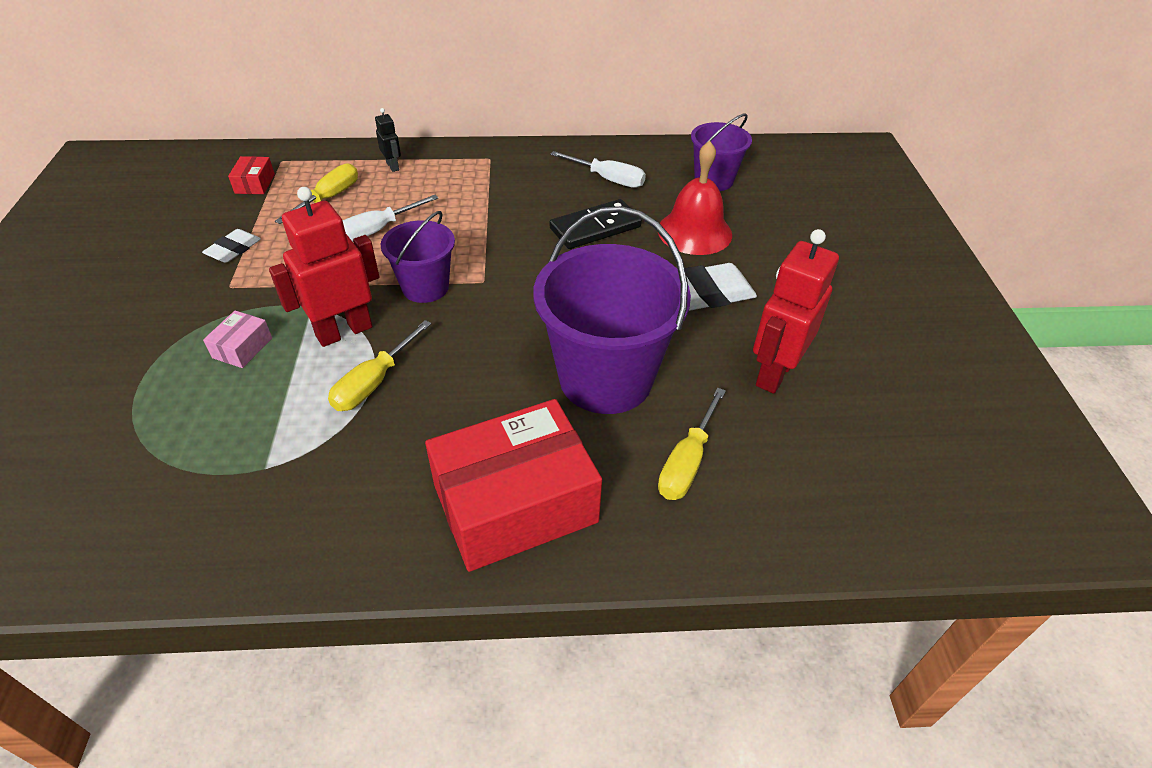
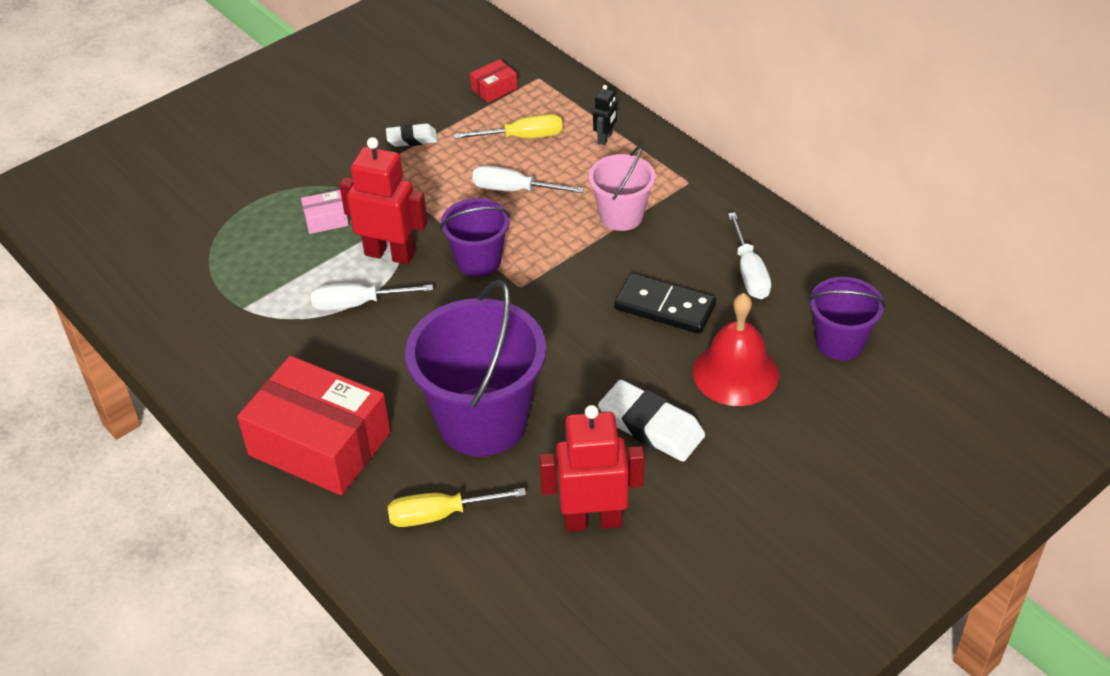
camera: 55 degrees right, 0 degrees up
yellow screwdriver [328,320,431,411] -> white screwdriver [311,283,433,311]
none -> pink bucket [589,145,656,231]

